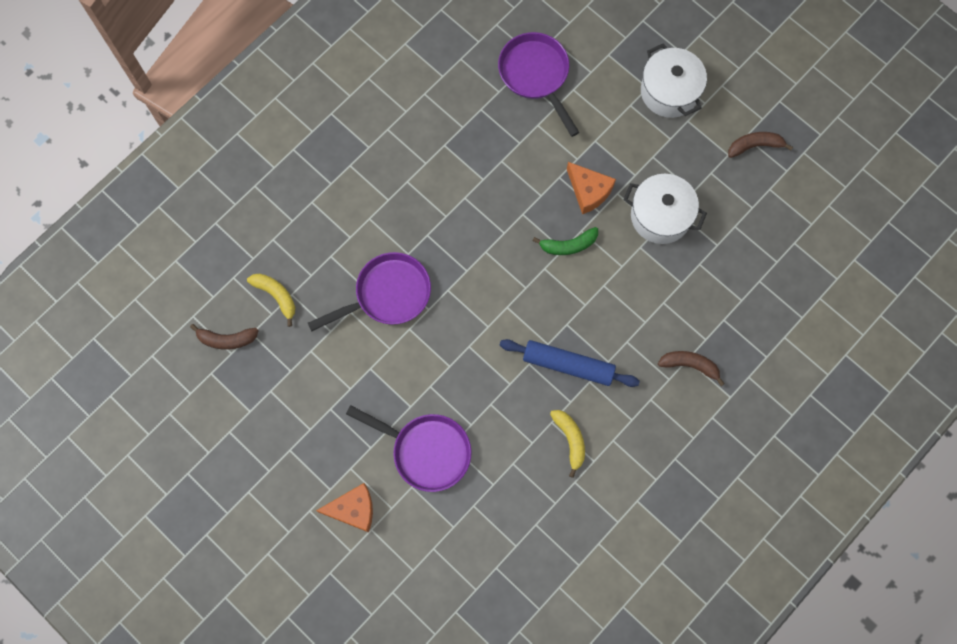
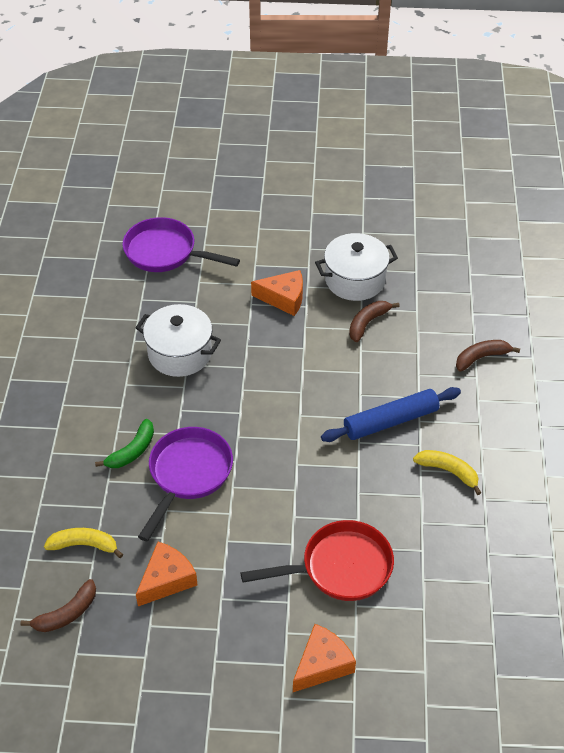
camera: 40 degrees left, 25 degrees down
purple pan [346,405,471,492] -> red pan [241,520,394,601]
green banana [532,227,598,255] -> green banana moved to [95,419,154,468]
white pot [641,43,707,118] -> white pot moved to [135,304,221,377]
brown banana [728,132,793,158] -> brown banana moved to [349,301,400,342]
none -> orange cheese [136,542,198,606]

